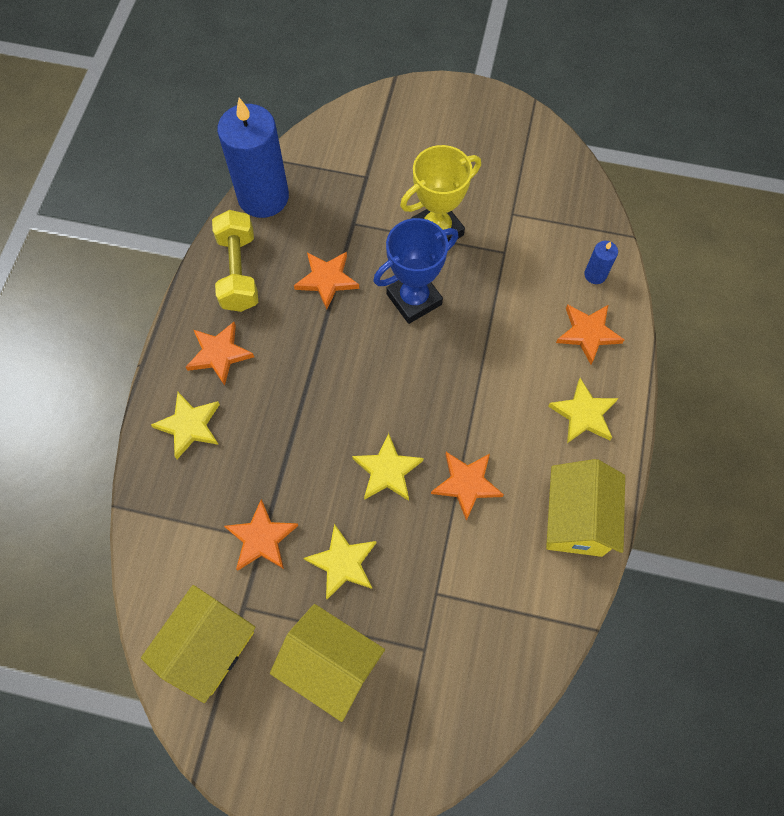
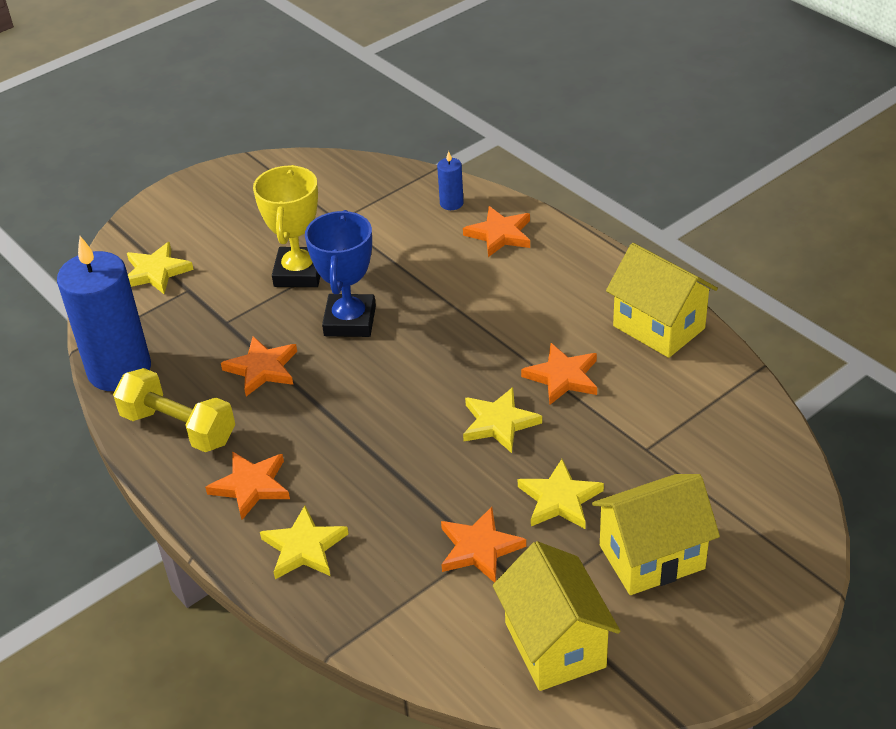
camera: 50 degrees left, 25 degrees down
yellow star [548,378,618,443] -> yellow star moved to [127,242,194,294]

